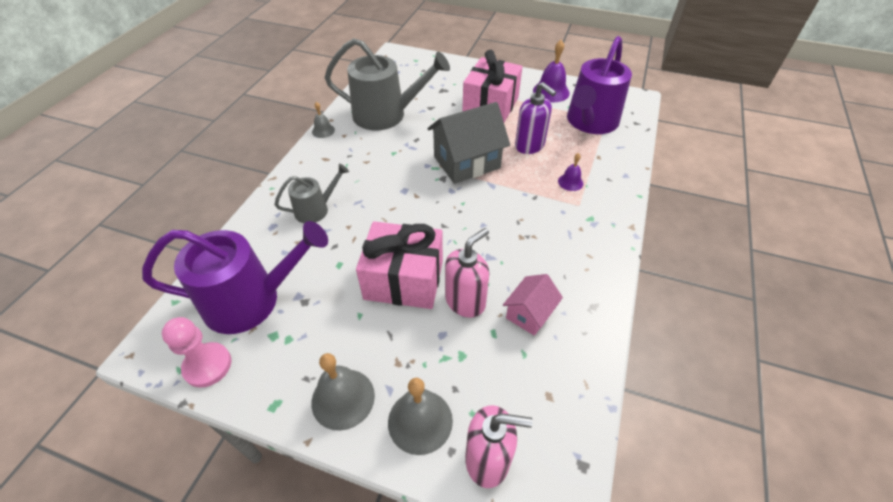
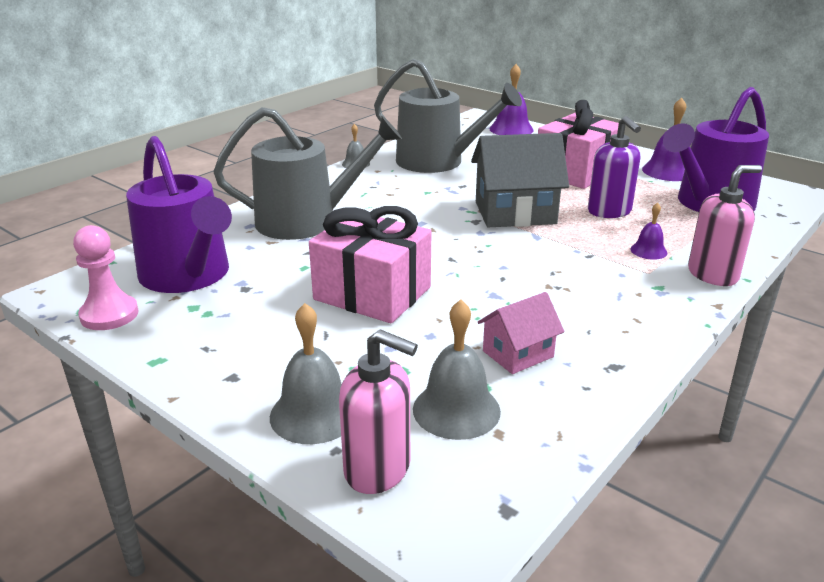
camera: 20 degrees right, 20 degrees down
purple watering can [142,221,328,334] -> purple watering can turned 45 degrees clockwise [126,136,232,293]
grey watering can [274,163,349,223] -> grey watering can [214,107,402,240], size x1.89
grey bell [311,353,375,431] -> grey bell moved to [413,299,501,440]
pink soap dispenser [445,228,489,318] -> pink soap dispenser moved to [688,165,762,286]
none -> purple bell [489,64,534,135]

